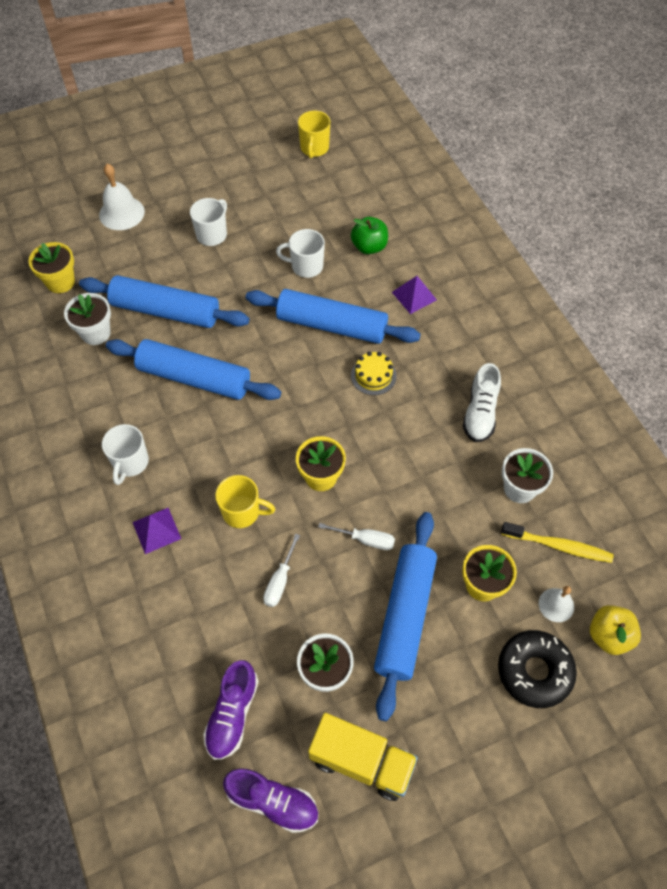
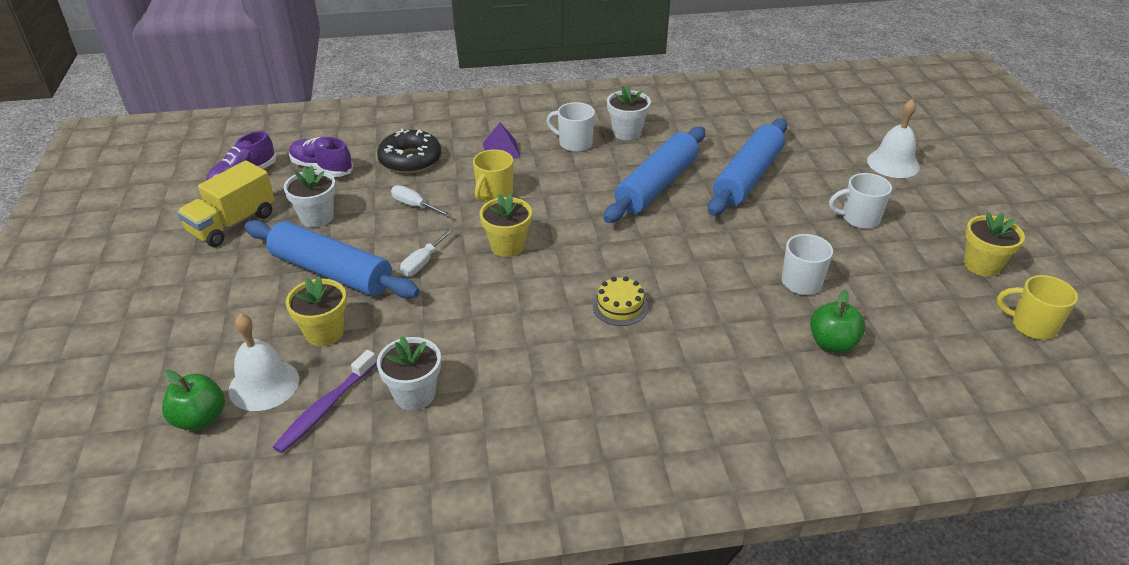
camera: 105 degrees right, 20 degrees down
yellow flower pot [28,242,75,293] -> yellow flower pot moved to [964,212,1025,277]
white flower pot [64,293,111,345] -> white flower pot moved to [607,86,651,140]
white mug [190,198,227,246] -> white mug turned 135 degrees clockwise [829,173,892,229]
blue rolling pin [246,289,421,344] -> none
purple pyramid [392,276,437,314] -> none
white shoe [463,363,501,442] -> none
black donut [498,630,577,708] -> black donut moved to [377,129,441,174]
yellow toothbrush [501,522,614,563] -> purple toothbrush [273,350,377,453]
white bell [539,586,574,622] -> white bell [229,313,299,411], size x1.66
yellow apple [590,605,641,655] -> green apple [162,370,225,430]

